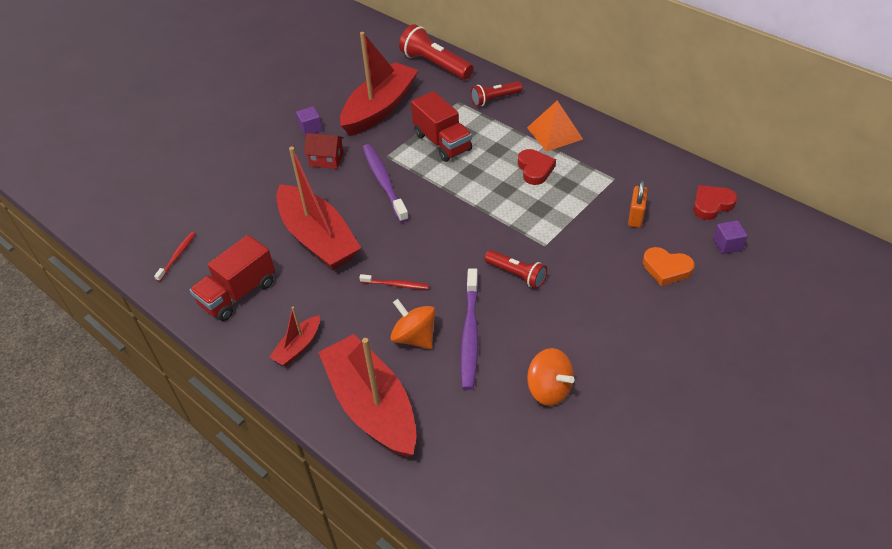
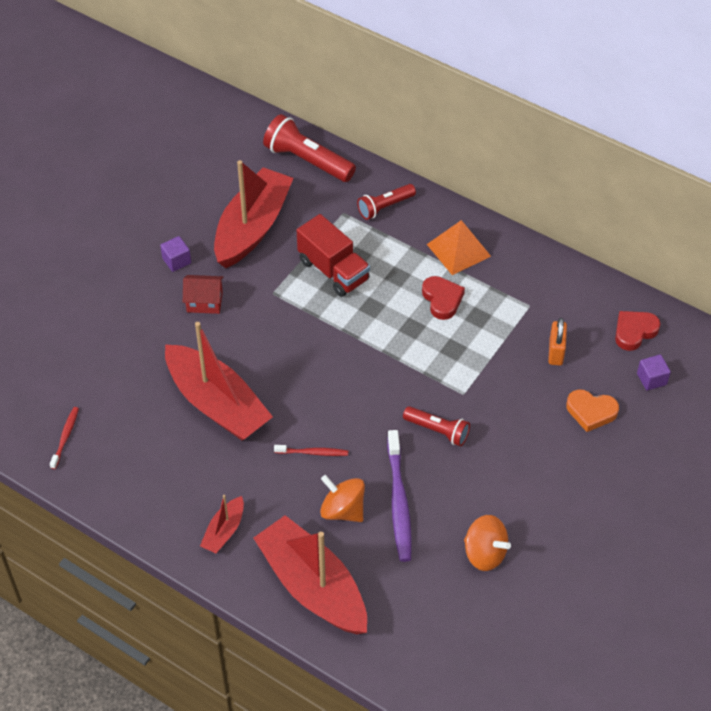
camera: 10 degrees left, 5 degrees up
red truck [190,235,275,321] -> none
purple toothbrush [362,144,409,223] -> none

